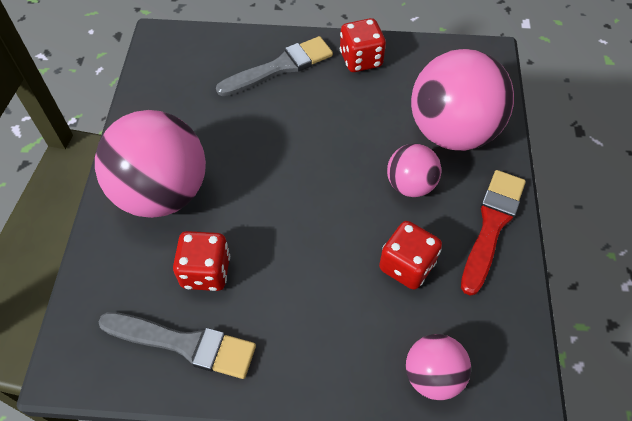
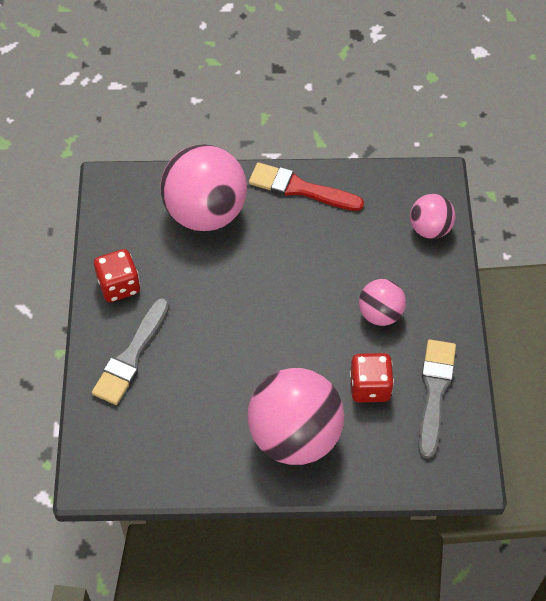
camera: 95 degrees left, 0 degrees up
grey brush [216,36,333,96] -> grey brush turned 120 degrees counterclockwise [92,298,170,405]
red dice [379,221,442,290] -> none
pink ball [387,144,441,197] -> pink ball moved to [359,279,406,326]

